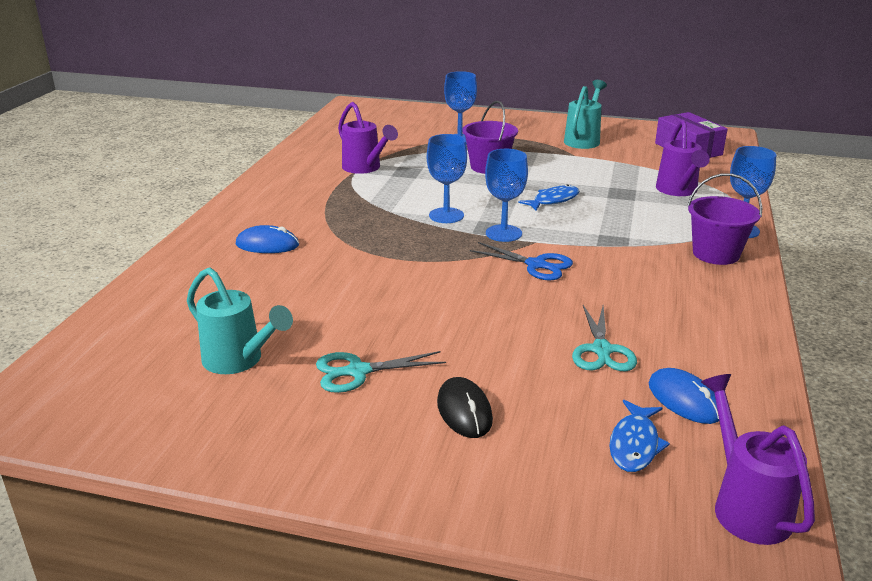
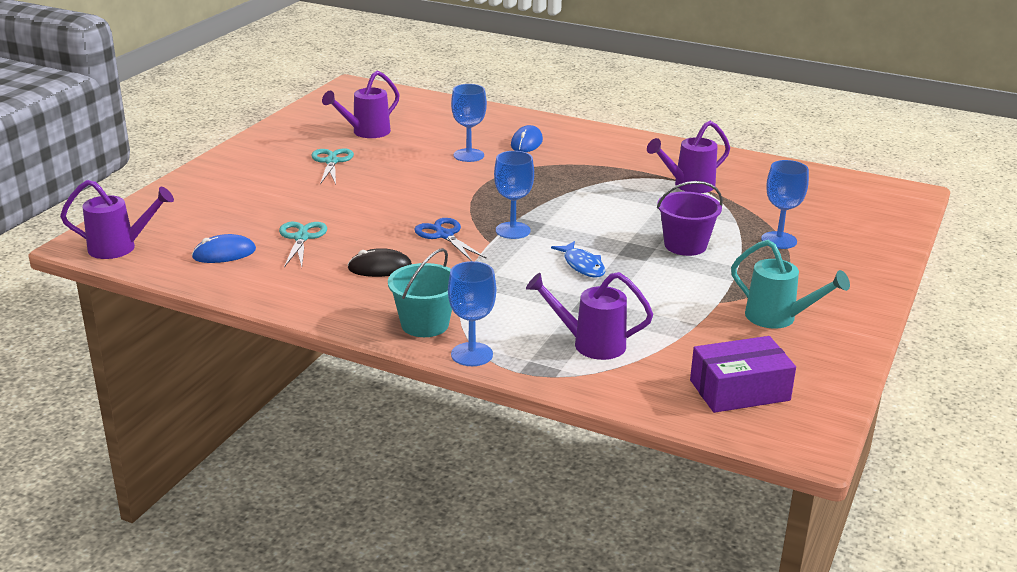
camera: 100 degrees right, 0 degrees up
turquoise watering can [187,267,293,374] -> purple watering can [322,71,400,138]
blue goblet [427,134,467,223] -> blue goblet moved to [451,84,487,162]
black mouse [437,377,493,438] -> black mouse moved to [348,248,412,277]
blue scissors [469,242,573,281] -> blue scissors turned 105 degrees clockwise [414,218,487,261]
turquoise scissors [572,305,637,371] -> turquoise scissors turned 75 degrees clockwise [279,222,327,267]
blue fish [609,400,670,472] -> none
purple bucket [687,173,762,265] -> turquoise bucket [388,248,452,337]

